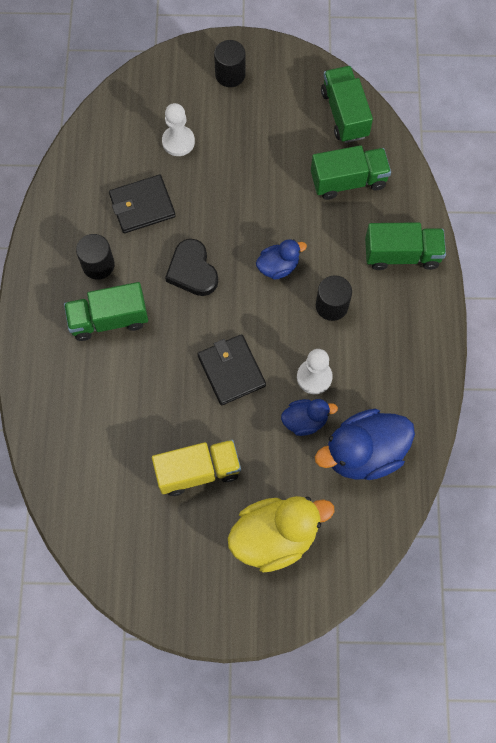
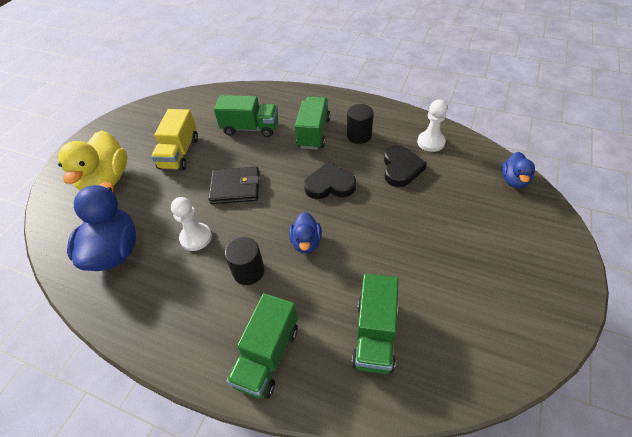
camera: 115 degrees right, 20 degrees down
black wallet [109,175,176,233] -> black heart [384,145,427,187]
white pawn [162,103,195,156] -> white pawn moved to [417,100,447,152]
black cylinder [214,40,246,87] -> none
blue duck [281,399,338,436] -> blue duck moved to [502,152,535,188]
green truck [321,66,373,143] -> green truck moved to [214,95,278,137]

